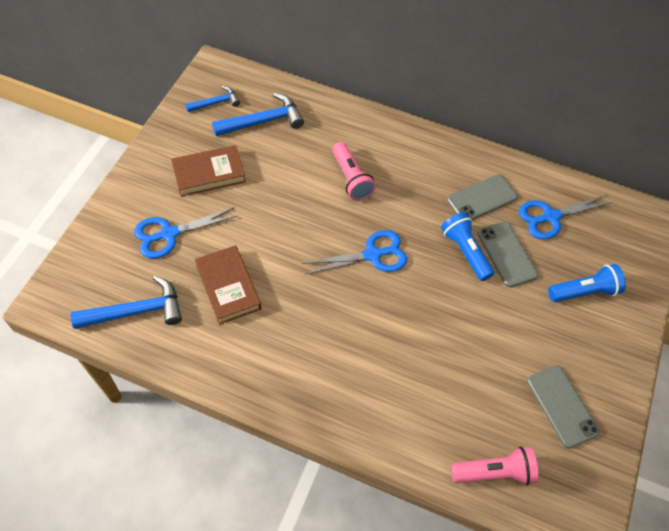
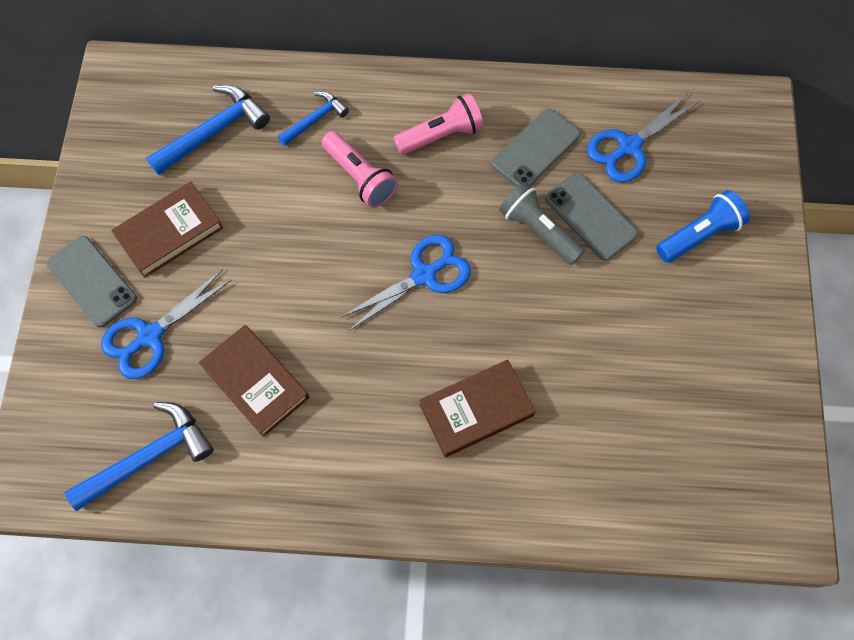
camera: 15 degrees left, 10 degrees up
blue hammer [185,86,240,112] -> blue hammer moved to [278,91,349,146]
blue flashlight [441,212,494,281] -> grey flashlight [499,182,585,265]
pink flashlight [451,446,539,485] -> pink flashlight moved to [393,93,484,155]
grey phone [527,365,600,448] -> grey phone moved to [47,236,137,328]
none -> brown book [419,360,536,457]

